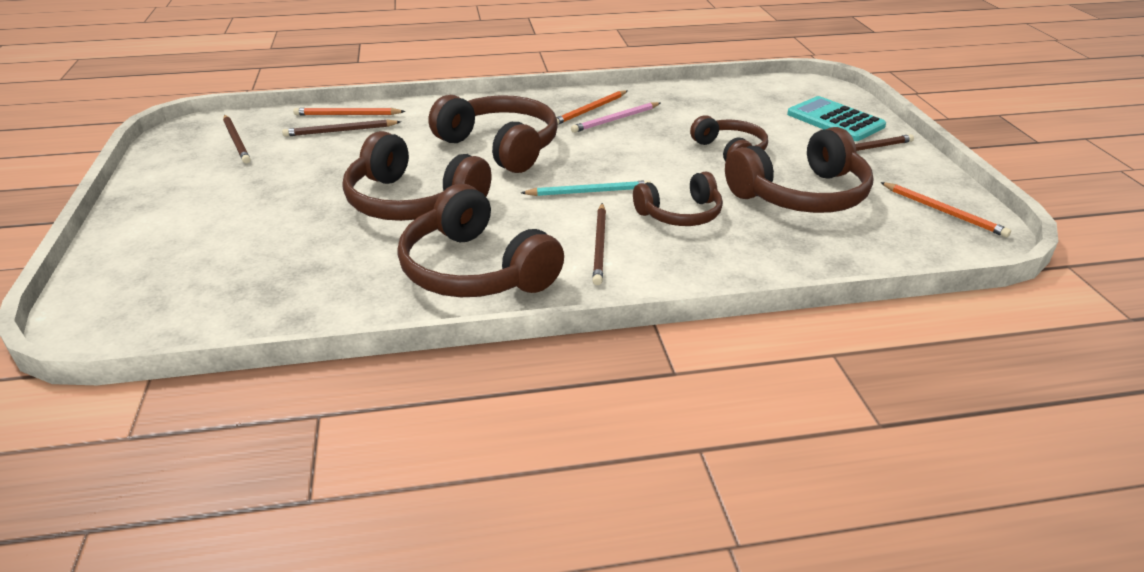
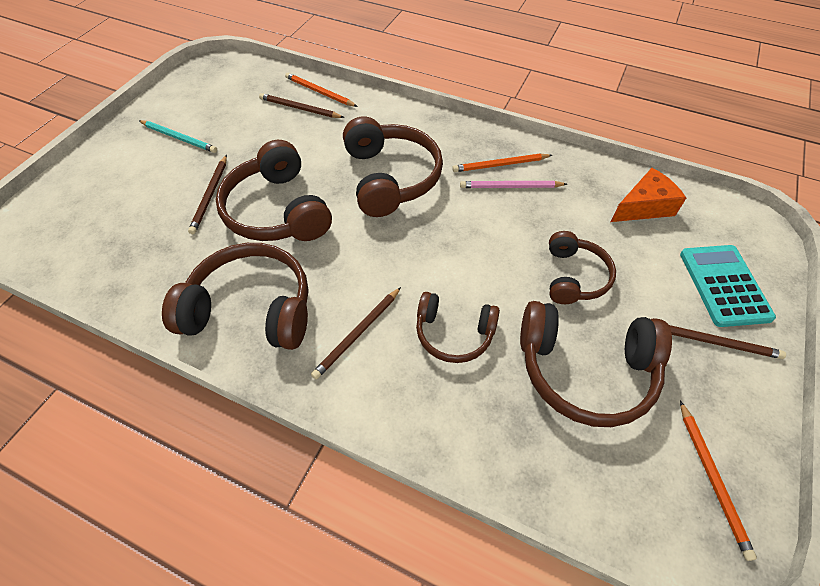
camera: 35 degrees right, 20 degrees up
brown pencil [223,115,251,163] -> brown pencil moved to [188,155,227,234]
brown headphones [397,184,564,297] -> brown headphones turned 105 degrees clockwise [162,243,308,350]
turquoise pencil [521,180,651,196] -> turquoise pencil moved to [139,120,217,153]
none -> orange cheese [611,168,686,222]

